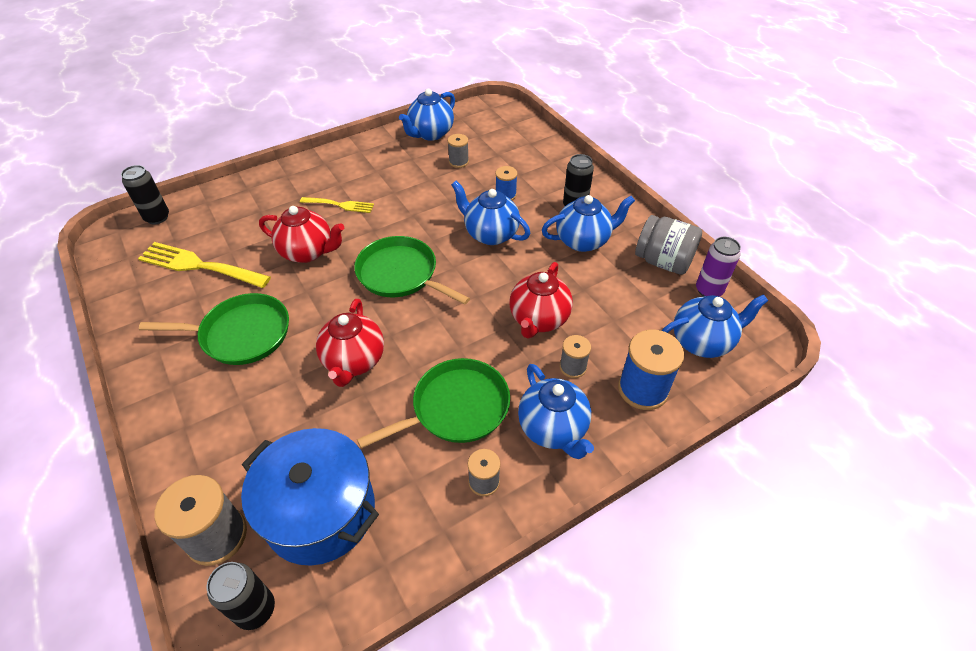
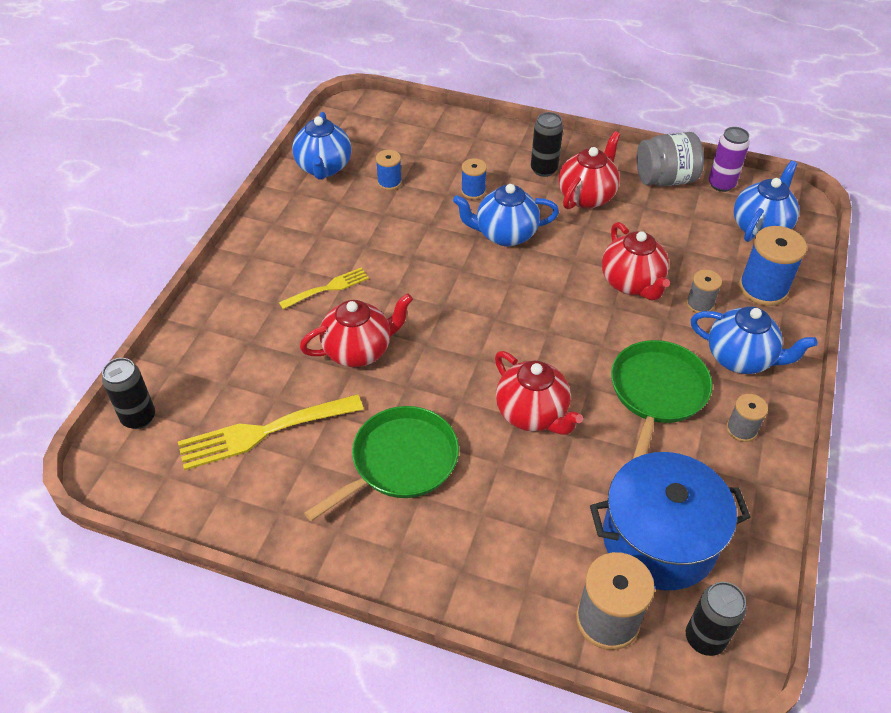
camera: 40 degrees left, 0 degrees up
green pan [354,236,470,305] -> none
grey spool [448,134,469,168] -> blue spool [376,150,402,190]
blue teapot [542,195,635,252] -> red teapot [559,131,620,209]

